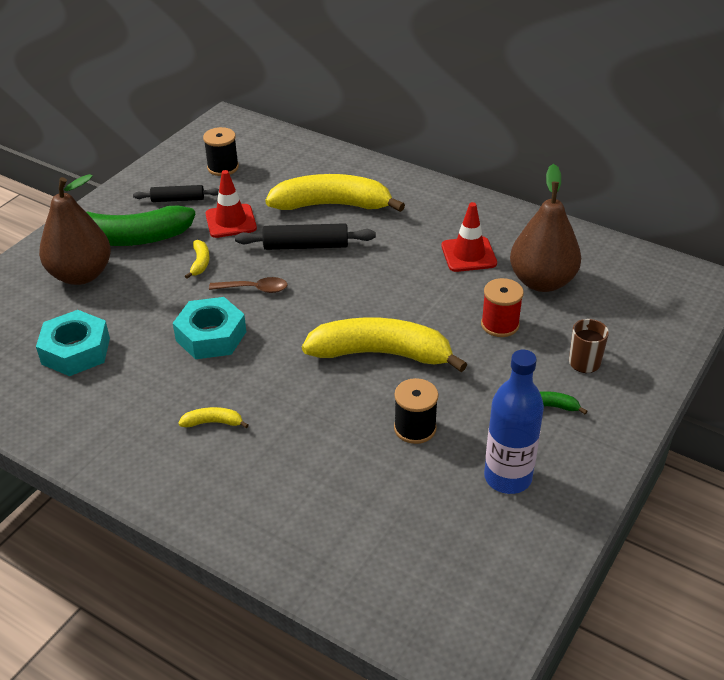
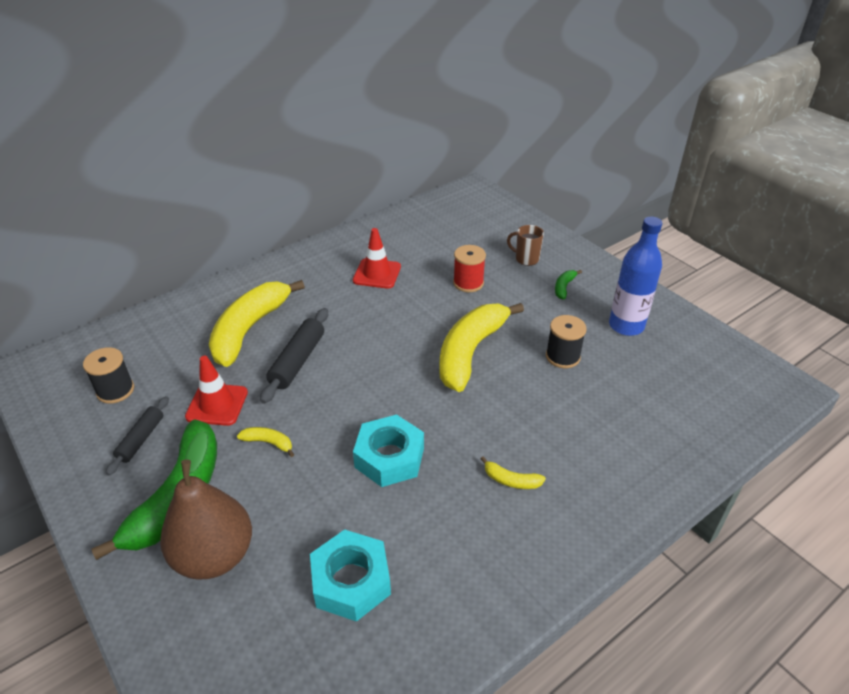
camera: 70 degrees left, 0 degrees up
yellow banana [178,407,249,428] -> yellow banana turned 90 degrees counterclockwise [481,456,546,489]
brown spoon [209,277,288,293] -> none
brown pear [510,164,581,292] -> none

